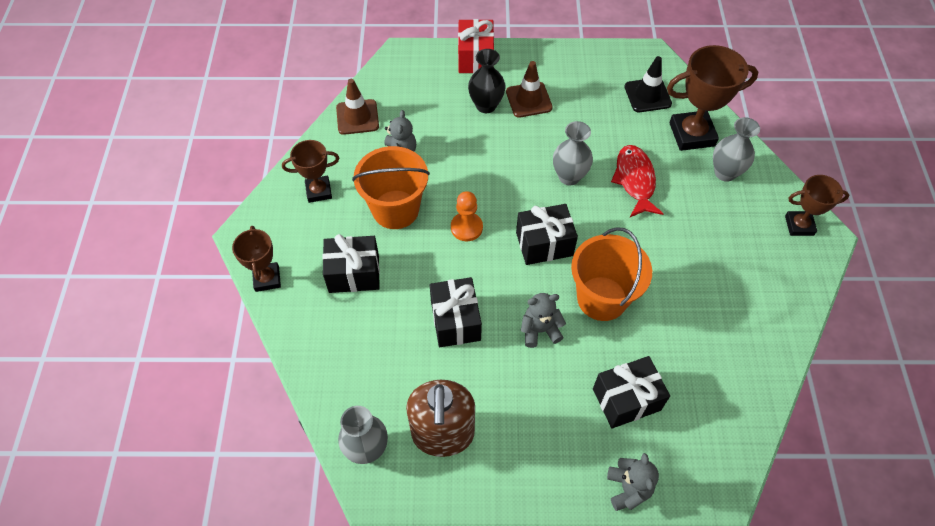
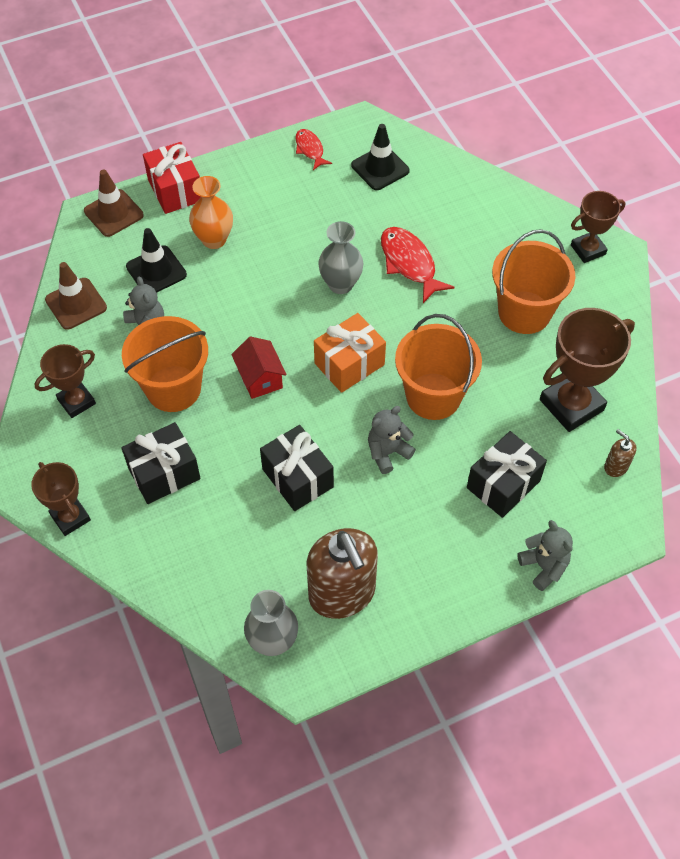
camera: 25 degrees left, 0 degrees up
orange pawn [451,191,483,241] -> red house [231,336,287,399]
black vase [468,49,506,113] -> orange vase [189,176,233,249]
brown traffic cone [506,61,553,118] -> brown traffic cone moved to [84,169,144,237]
black gift [516,204,578,265] -> orange gift [314,313,386,393]
brown trophy [667,45,758,151] -> brown trophy moved to [540,308,635,432]
grey vase [713,117,760,182] -> none
none -> black traffic cone [126,228,187,293]
none -> red fish [295,129,332,170]
none -> orange bucket [492,229,575,334]
none -> brown soap dispenser [604,429,637,477]

